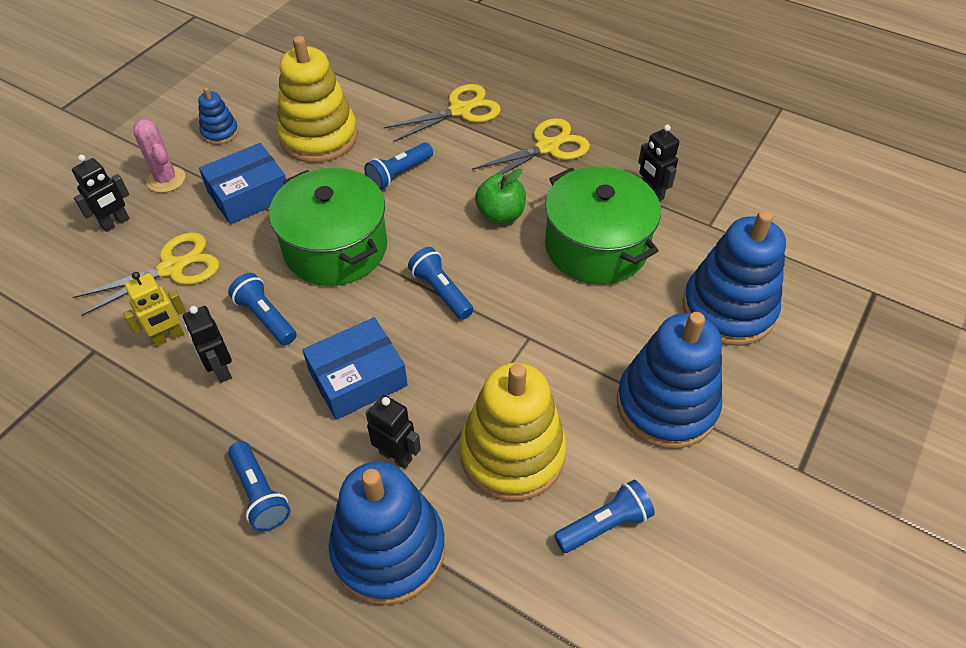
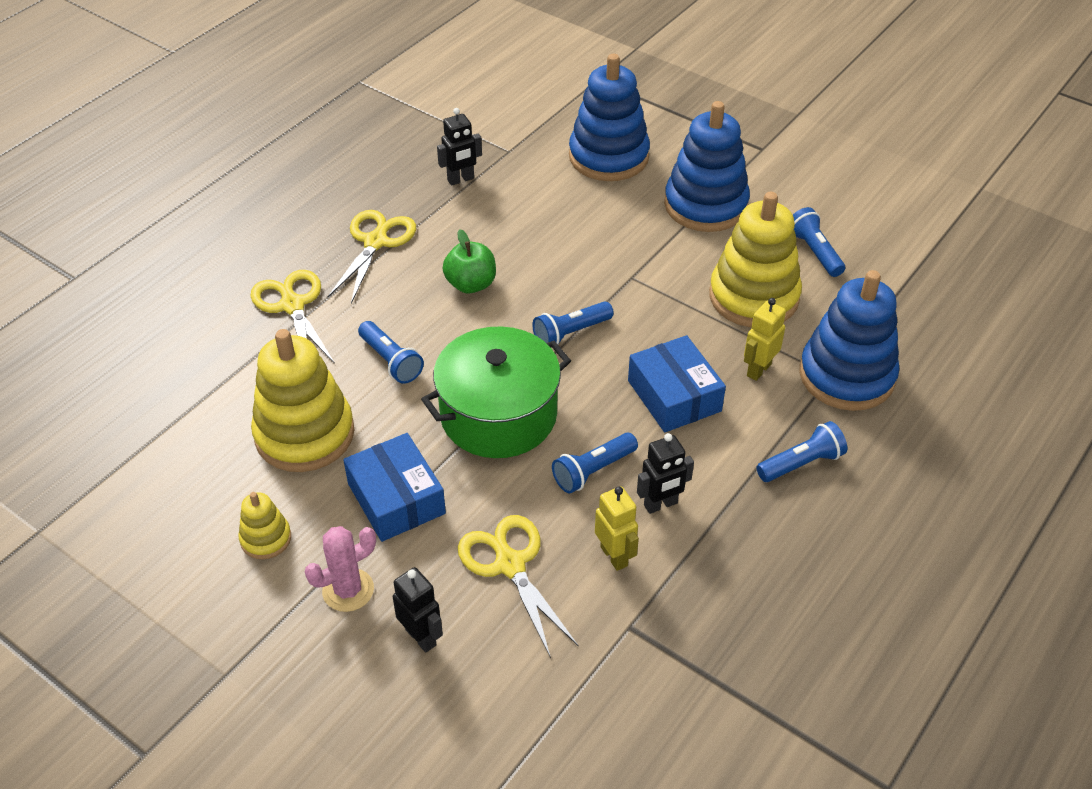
camera: 85 degrees left, 5 degrees down
blue stacking toy [198,87,239,145] -> yellow stacking toy [238,492,291,559]
black robot [366,395,421,469] -> yellow robot [744,298,786,381]
yellow scissors [472,118,590,174] -> yellow scissors turned 45 degrees clockwise [328,210,416,304]
green pot [545,166,661,284] -> none

